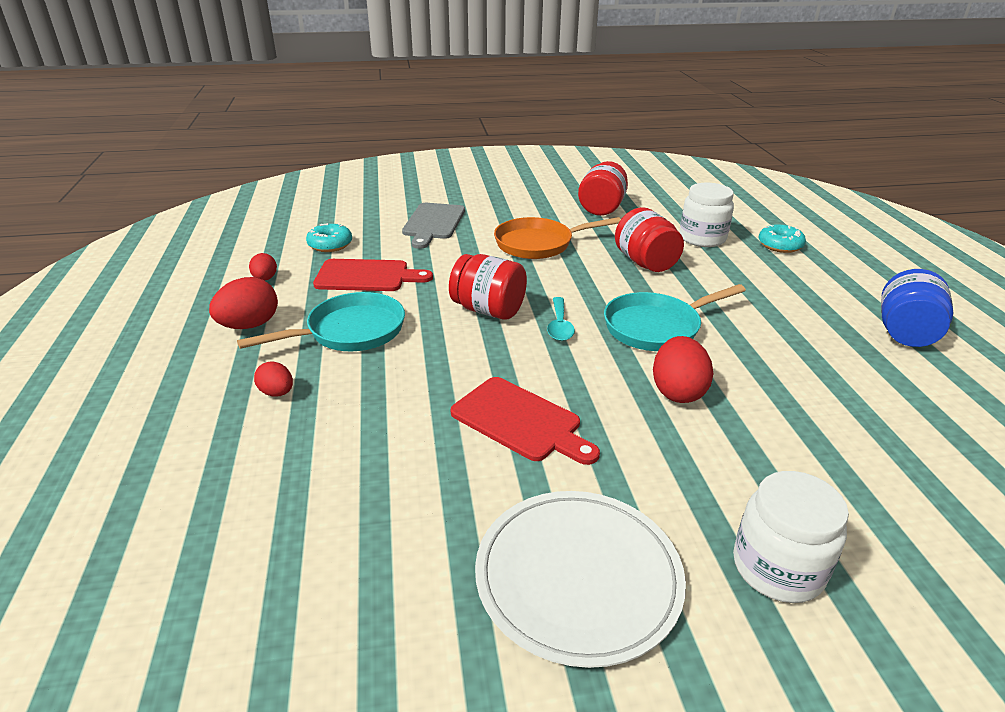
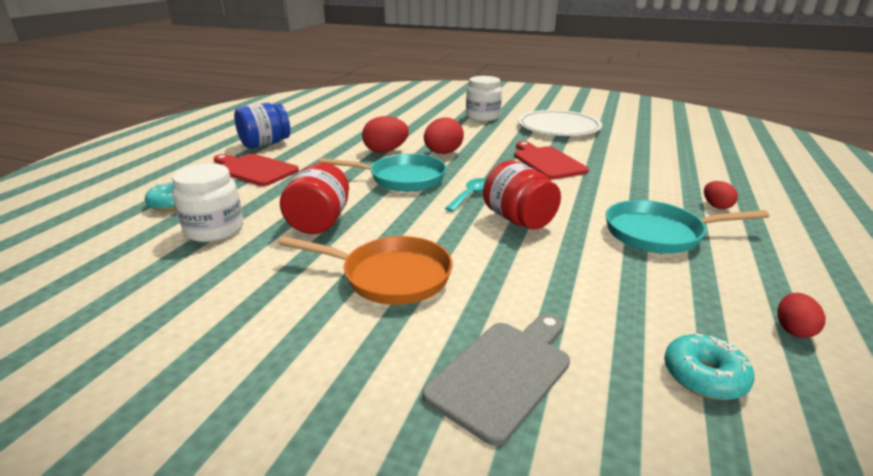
camera: 150 degrees left, 5 degrees down
red egg [209,277,278,329] -> red egg moved to [362,116,409,153]
red cutting board [313,259,433,291] -> red cutting board moved to [214,154,299,186]
red jar [578,161,628,216] -> none

